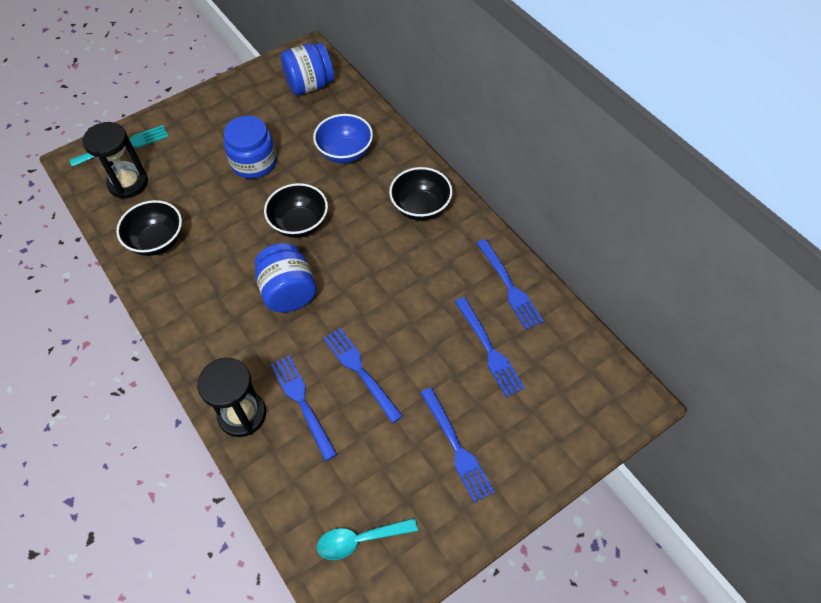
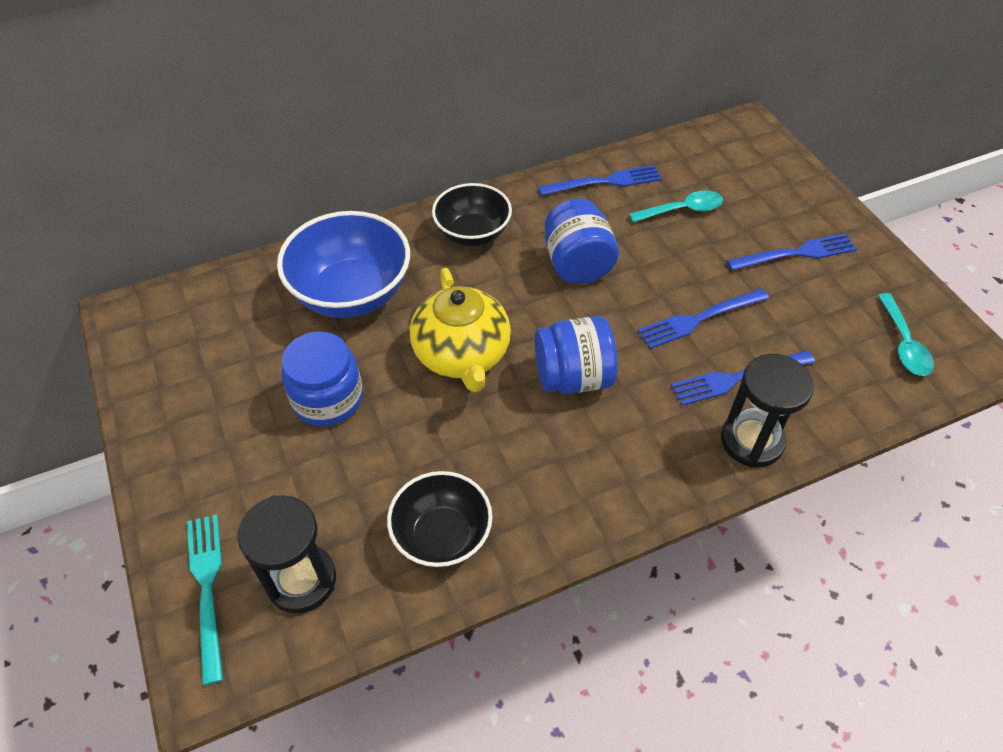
camera: 80 degrees left, 5 degrees down
black bowl [264,183,328,238] -> yellow teapot [410,268,511,392]
blue jar [281,43,334,95] -> blue jar moved to [545,199,619,284]
blue bowl [313,114,373,163] -> blue bowl [277,211,410,318], size x1.53
blue fork [455,297,525,397] -> turquoise spoon [629,190,723,222]

